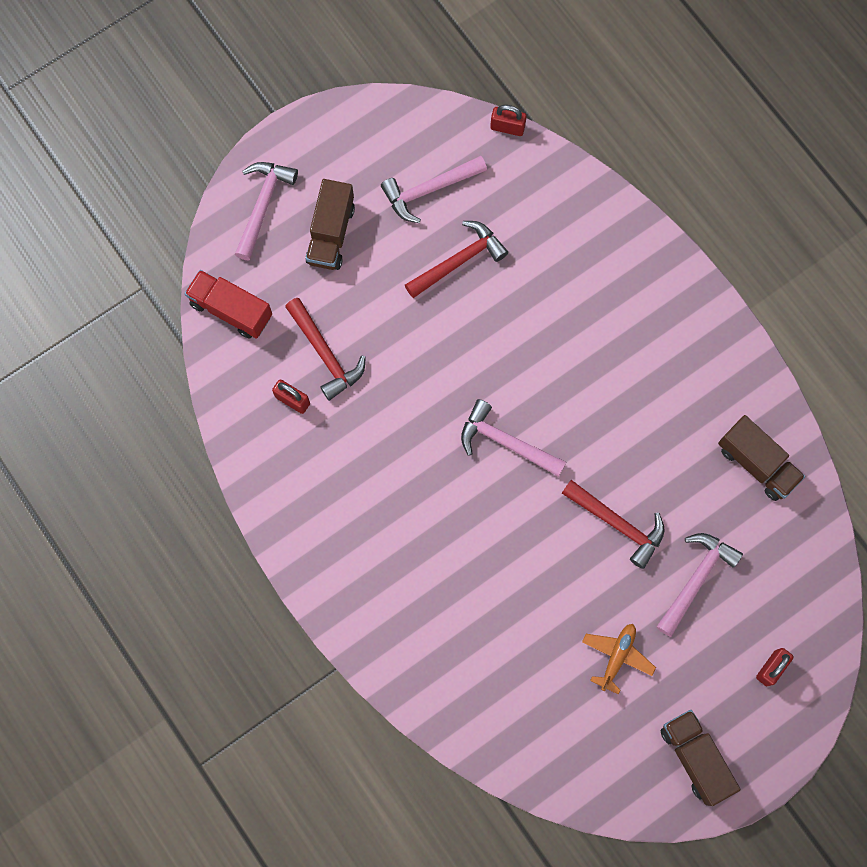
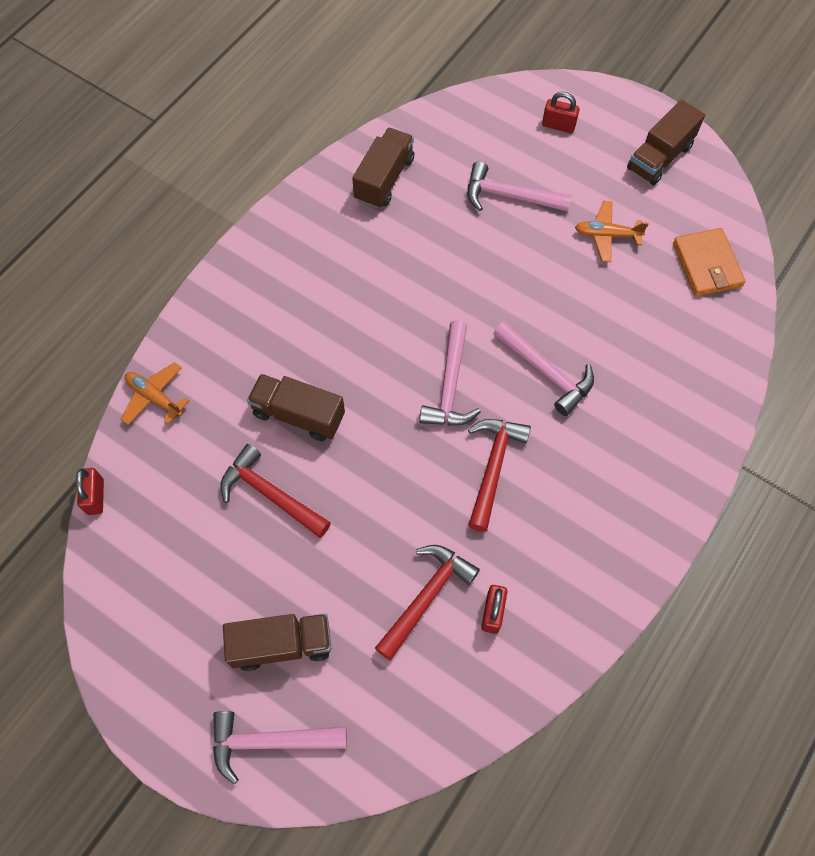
camera: 110 degrees left, 10 degrees down
red truck [185,270,272,339] -> none
pink hammer [381,156,487,223] -> pink hammer moved to [493,321,594,416]
red hammer [562,480,665,569] -> red hammer moved to [468,419,531,532]
none -> orange plane [121,362,189,425]
none -> brown truck [247,374,345,441]
none -> orange wallet [673,228,746,296]

